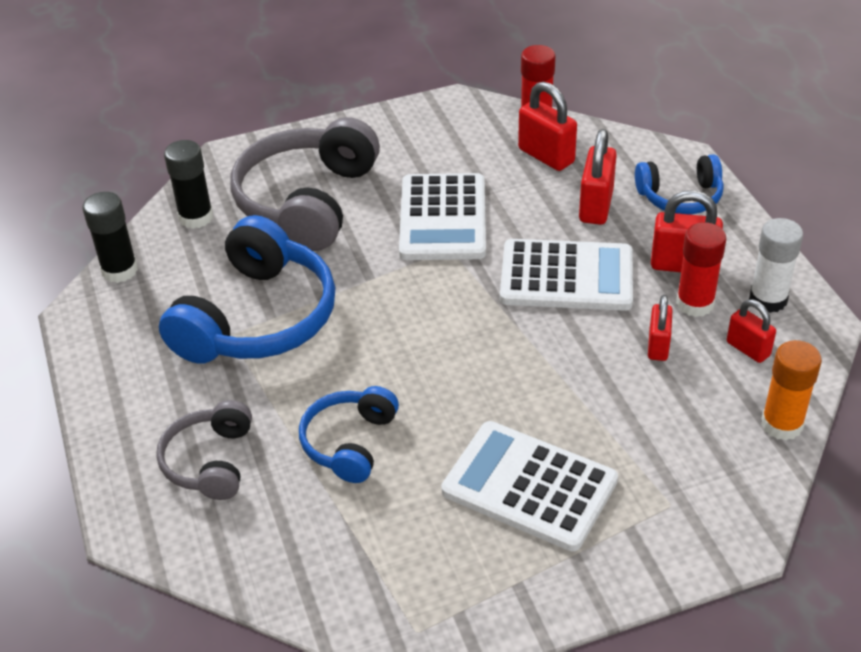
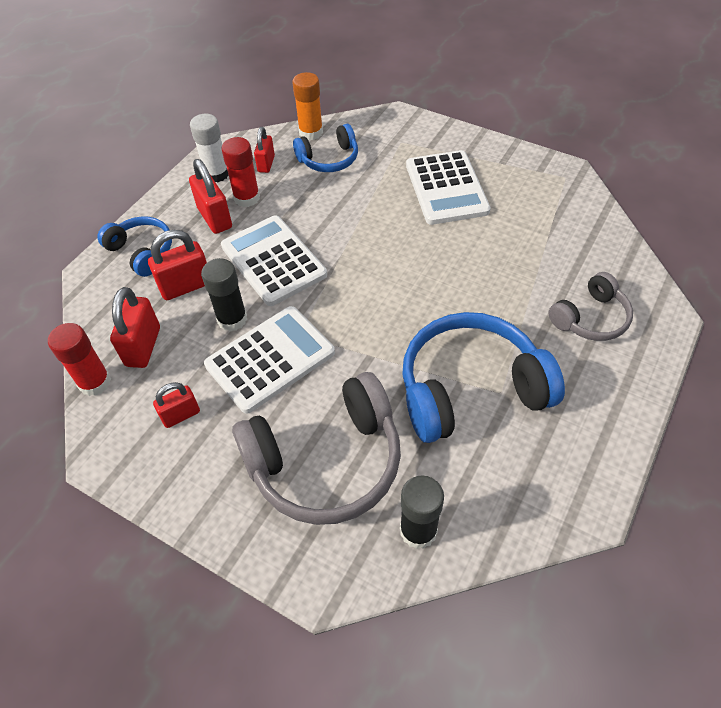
camera: 130 degrees left, 10 degrees up
black glue stick [83,192,138,283] -> black glue stick moved to [201,258,247,332]
blue headphones [299,386,399,483] -> blue headphones moved to [293,124,358,172]
red padlock [648,295,672,361] -> red padlock moved to [153,382,200,428]

